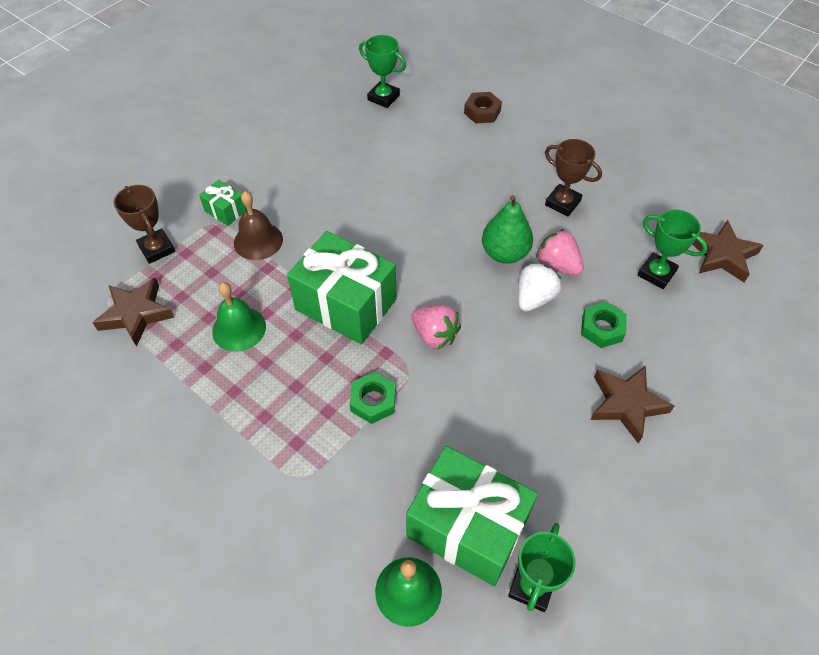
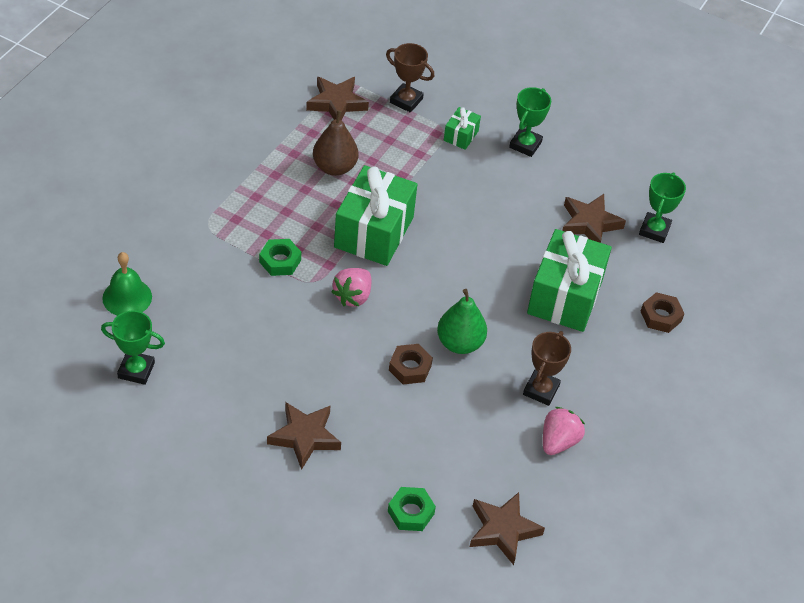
camera: 75 degrees right, 5 degrees down
brown trophy [114,185,175,264] -> brown trophy turned 75 degrees clockwise [386,43,434,113]
green bell [212,282,266,352] -> brown pear [313,110,358,176]
brown bell [234,191,283,260] -> none
green gift [406,446,538,586] -> green gift moved to [527,229,612,332]
white strawberry [518,262,562,312] -> brown nut [389,344,433,384]
pink strawberry [536,229,584,275] -> pink strawberry moved to [543,407,585,455]
green nut [581,302,627,348] -> green nut moved to [388,487,436,531]
green trophy [638,209,708,289] -> green trophy moved to [509,87,551,157]
none -> brown star [562,194,626,243]

